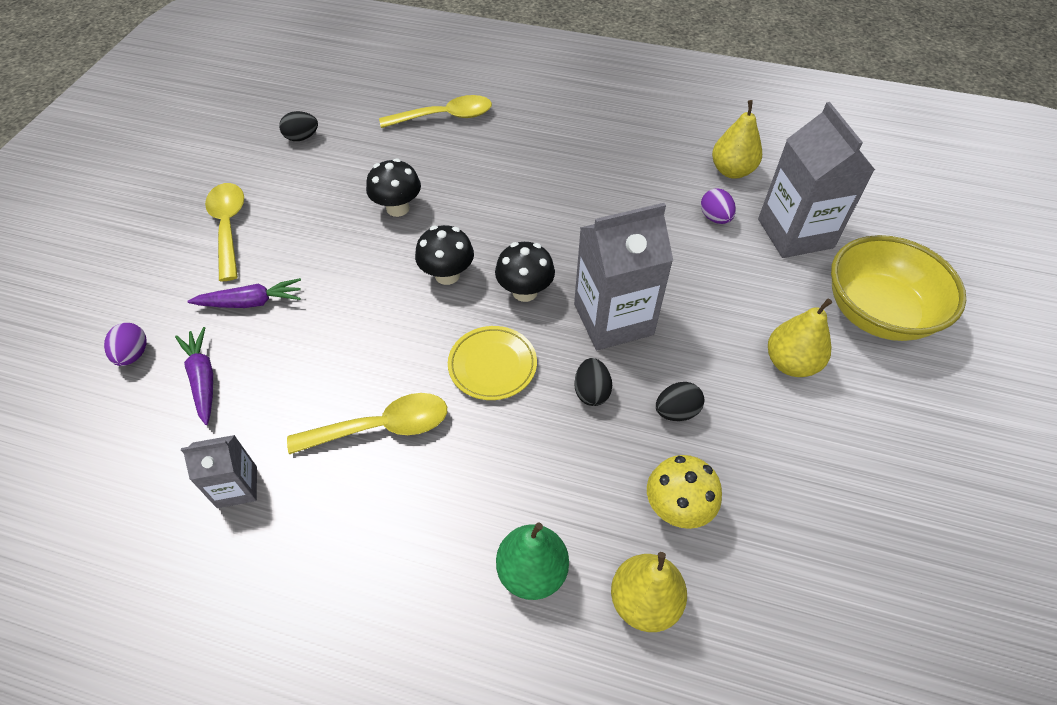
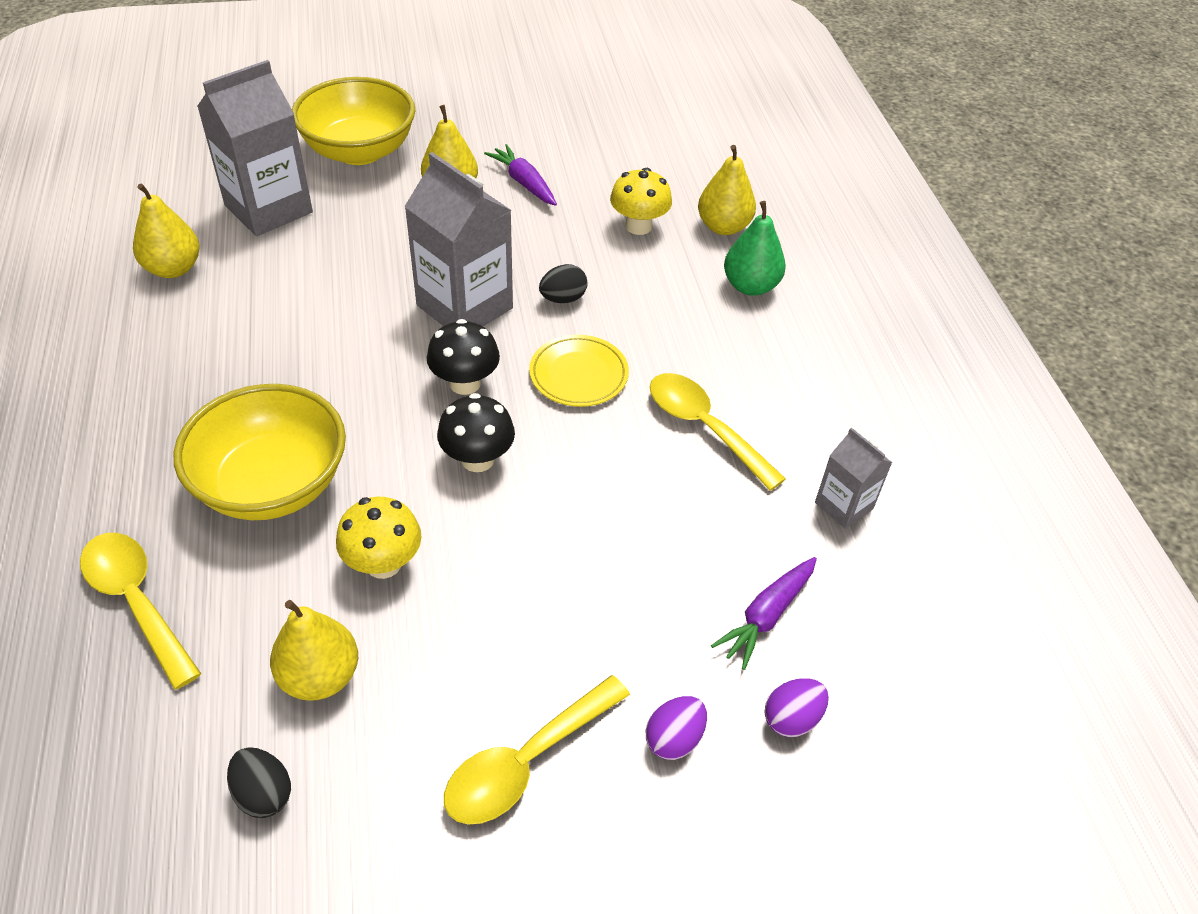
camera: 120 degrees left, 5 degrees down
purple carrot [187,278,301,308] -> purple carrot moved to [484,144,557,206]
black mushroom [366,159,421,217] -> yellow mushroom [336,497,422,579]
black egg [656,382,704,421] -> none
purple egg [701,188,736,224] -> purple egg moved to [646,696,707,760]
none -> yellow bowl [173,384,346,520]
none -> yellow pear [270,600,358,701]

